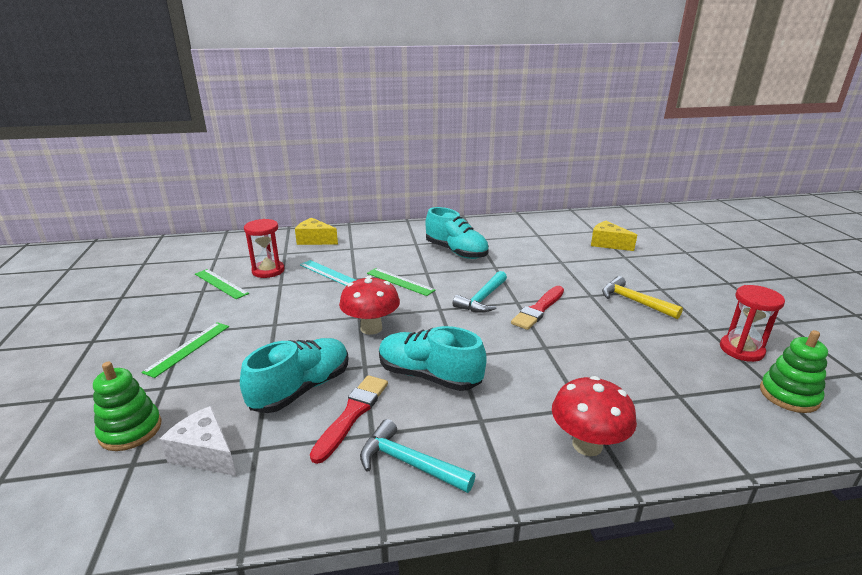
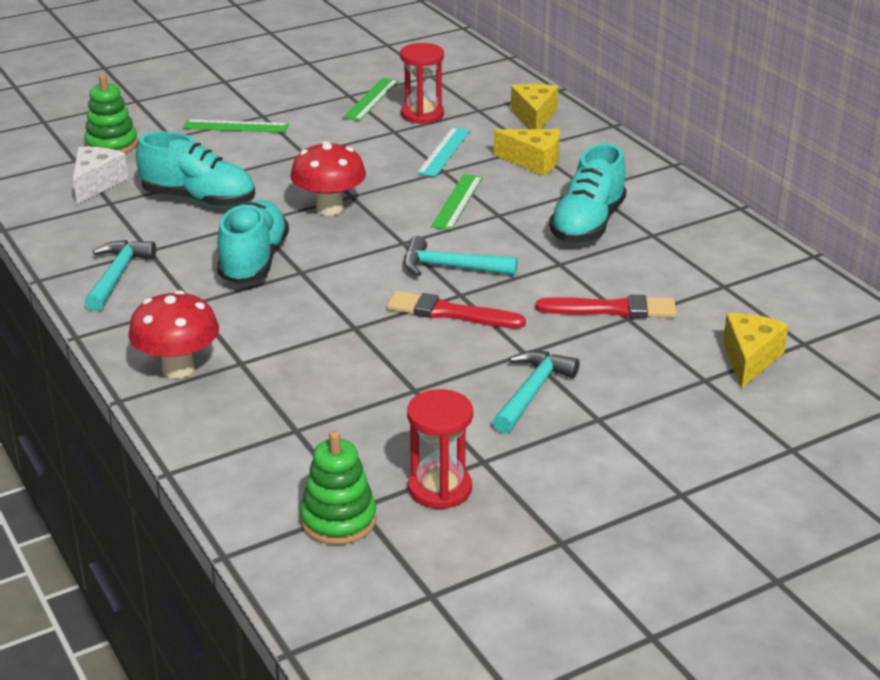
camera: 70 degrees right, 5 degrees up
red brush [310,375,388,464] -> red brush moved to [536,295,676,318]
yellow hammer [602,276,683,319] -> turquoise hammer [493,350,580,434]
none -> yellow cheese [494,129,560,176]

